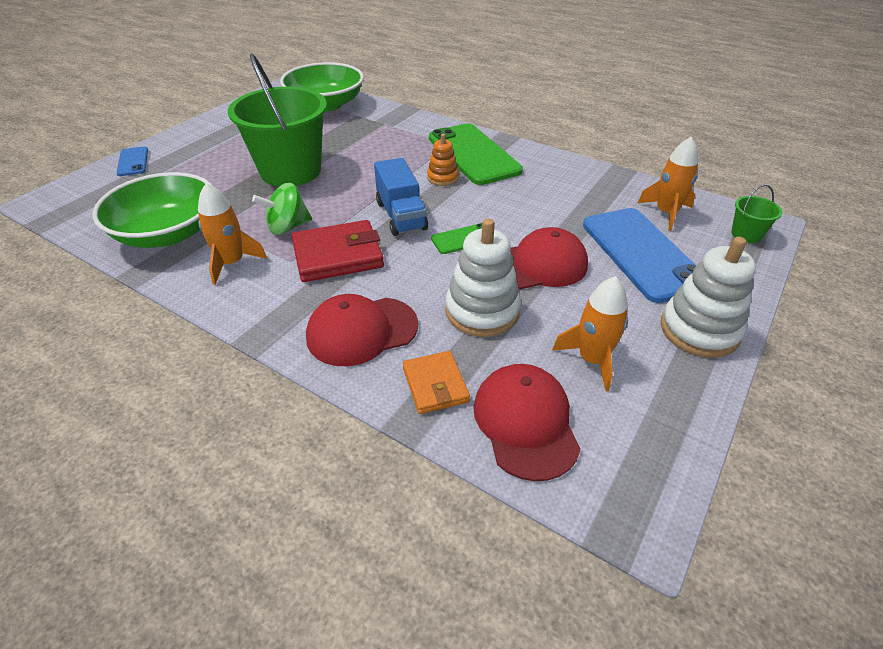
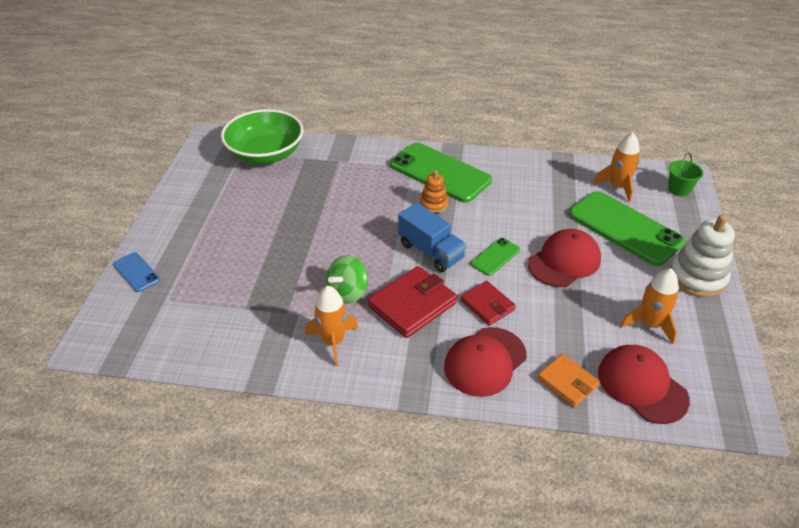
camera: 25 degrees left, 0 degrees up
green bowl [92,172,212,248] -> none
green bucket [228,54,327,187] -> none
white stacking toy [445,218,521,337] -> none
blue phone [583,208,696,303] -> green phone [569,191,685,266]
none -> red wallet [461,281,516,326]

